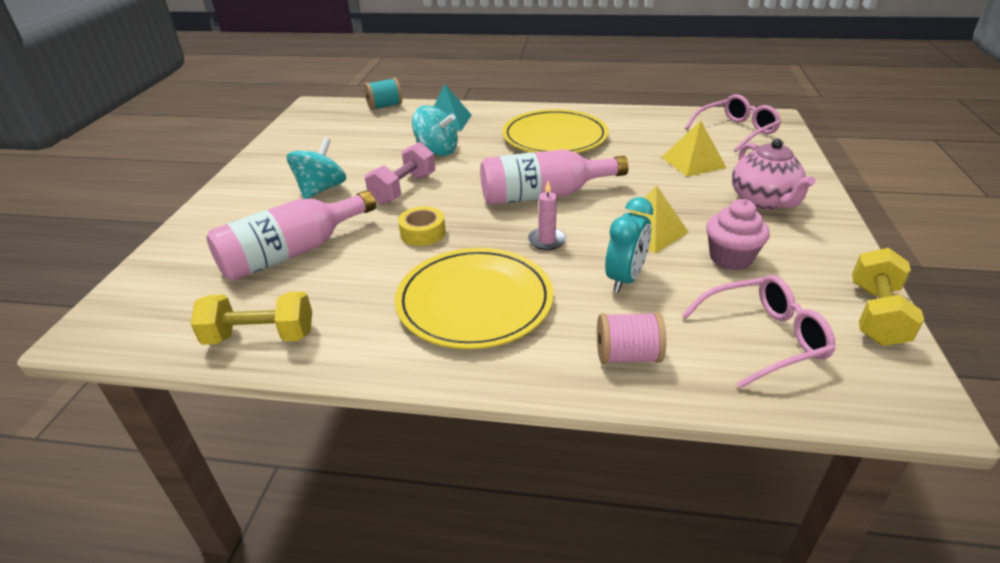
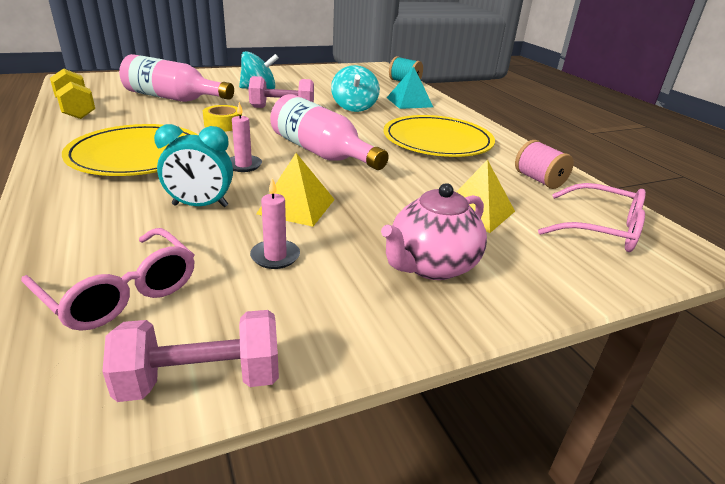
camera: 55 degrees right, 5 degrees down
pink spool [597,312,666,364] -> pink spool moved to [515,140,574,189]
pink cupcake [706,199,770,270] -> pink candle [250,178,300,269]
yellow dumbbell [852,248,924,346] -> pink dumbbell [102,310,279,402]

